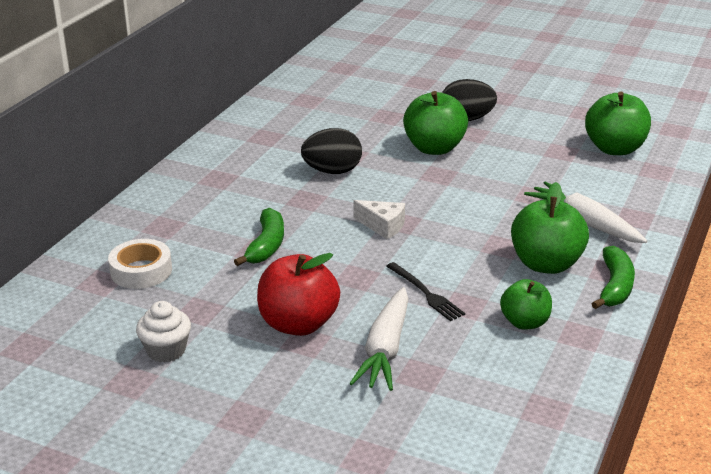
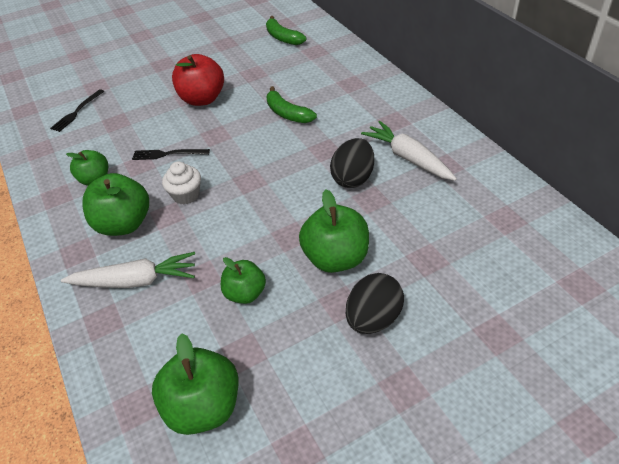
camera: 130 degrees right, 15 degrees up
white tape [108,239,172,289] -> none
white cupcake [136,301,191,363] -> white cupcake moved to [162,161,201,205]
white carrot [349,287,408,391] -> white carrot moved to [361,121,457,181]
white cheese [353,200,405,239] -> none
green banana [592,246,635,309] -> green banana moved to [266,16,306,45]
none -> black fork [50,89,104,132]
none -> green apple [221,257,266,304]

